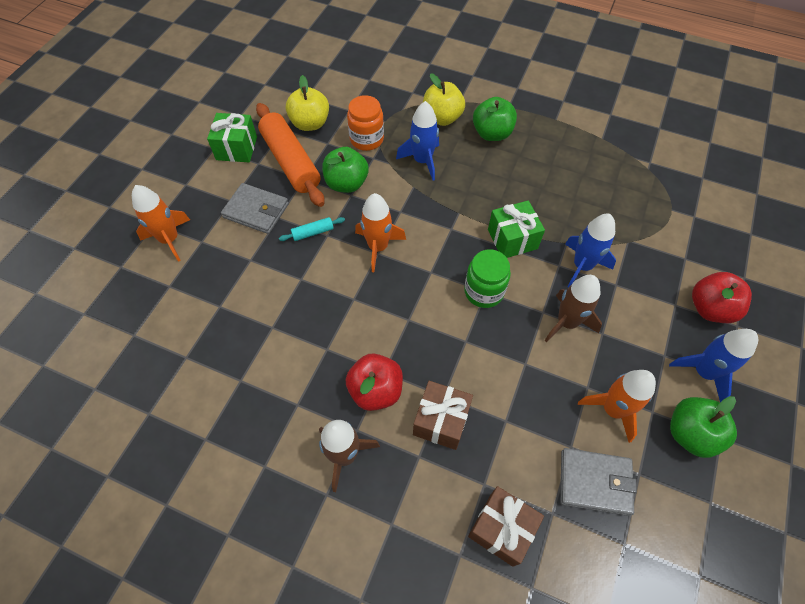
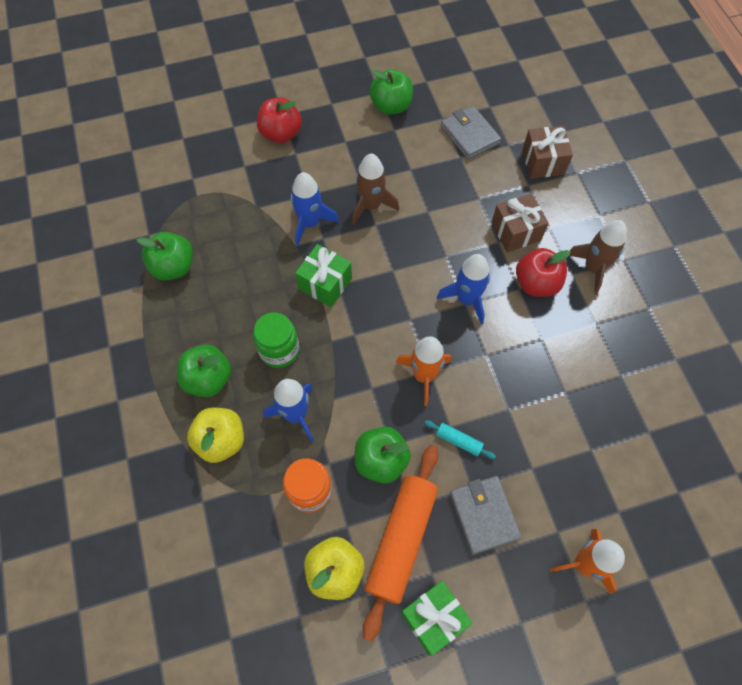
camera: 130 degrees left, 5 degrees up
green jar [464,249,511,308] -> green jar moved to [253,312,299,368]
orange rocket [578,370,656,443] -> none
blue rocket [669,329,758,402] -> blue rocket moved to [437,254,490,324]
none -> green apple [137,232,193,281]

